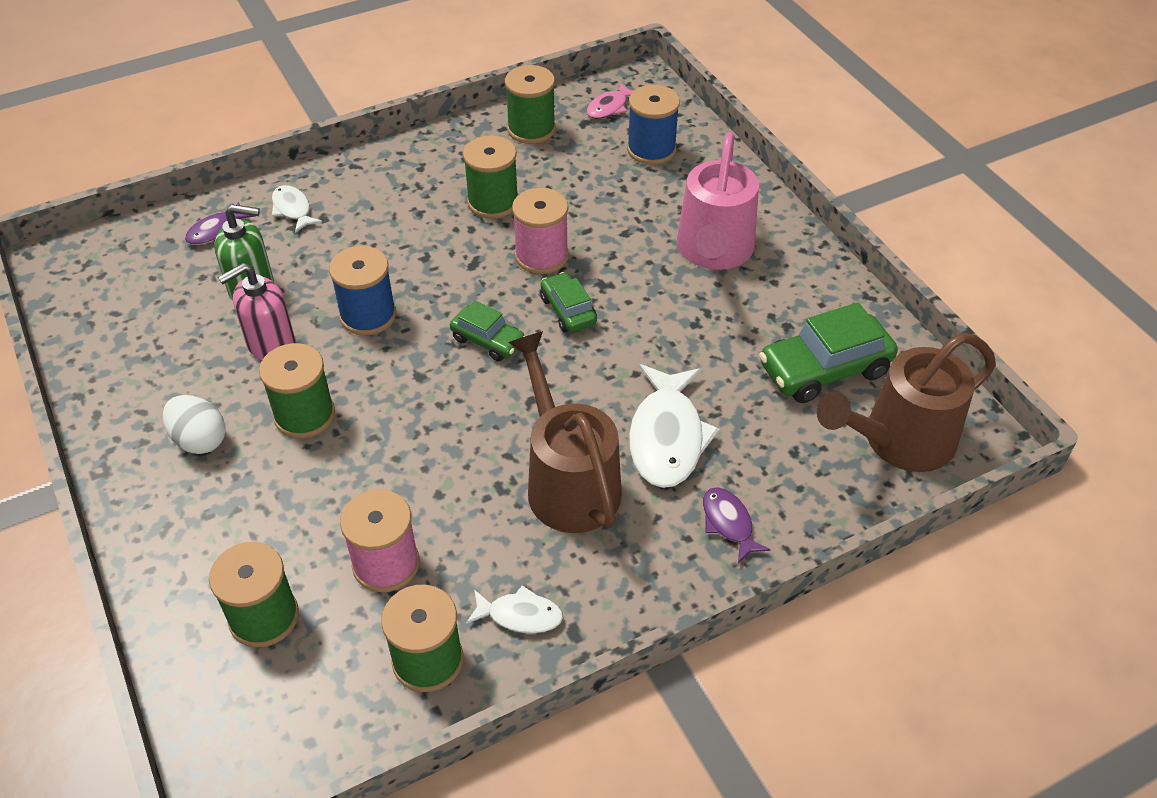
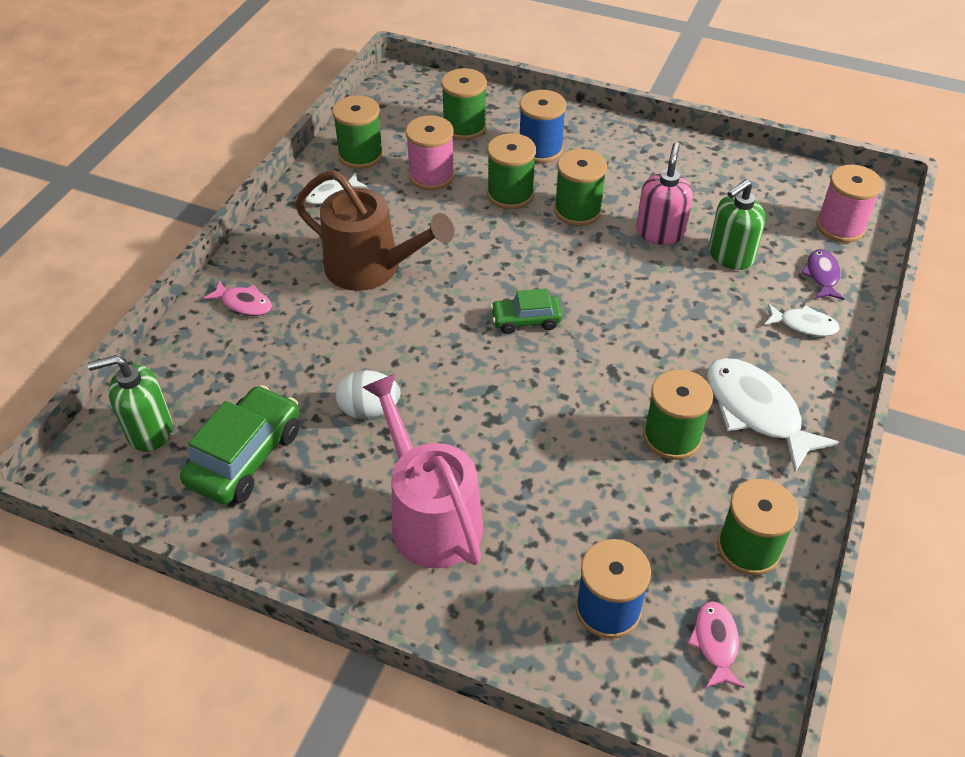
camera: 140 degrees right, 0 degrees up
white egg [163,395,226,454] -> white egg moved to [336,370,401,419]
blue spool [329,246,396,335] -> blue spool moved to [520,90,566,163]
pink spool [512,188,569,274] -> pink spool moved to [816,165,883,243]
green car [540,272,597,332] -> none
white fish [629,364,720,488] -> white fish moved to [707,358,840,472]
purple fish [703,487,771,564] -> pink fish [203,280,272,316]
brown watering can [817,333,996,472] -> green soap dispenser [87,355,173,452]
none -> green spool [487,133,536,209]

